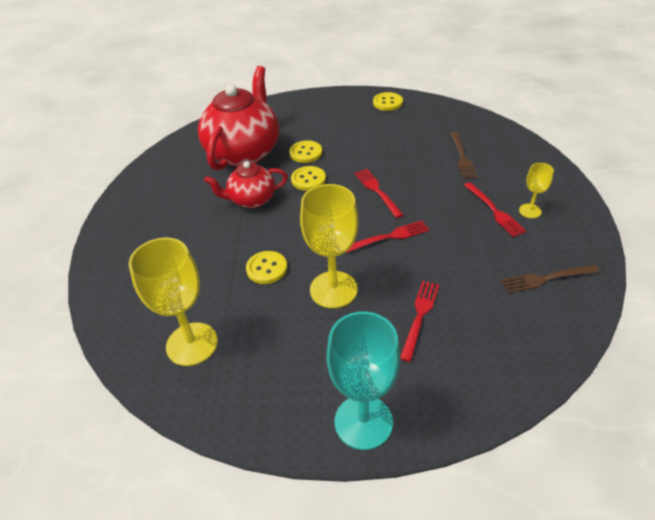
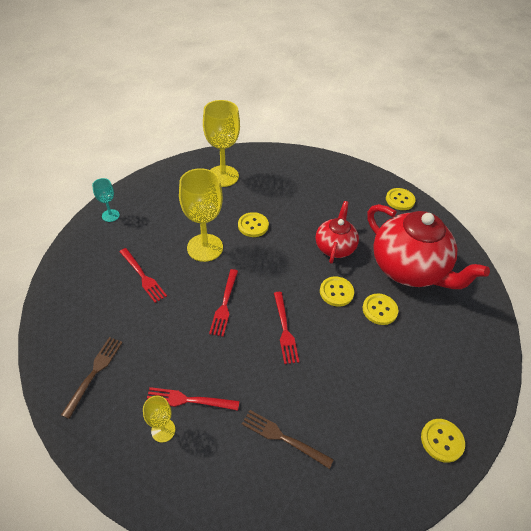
camera: 115 degrees right, 5 degrees up
turquoise goblet [326,312,401,450] -> turquoise goblet [92,178,120,222], size x0.50
red fork [355,169,403,218] -> red fork turned 75 degrees clockwise [274,292,299,364]
none -> yellow button [386,188,416,210]

